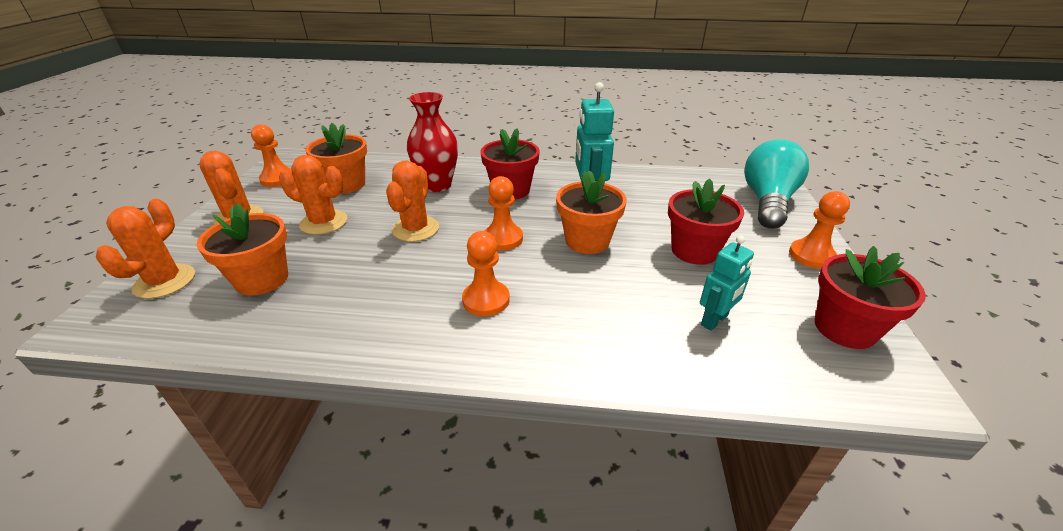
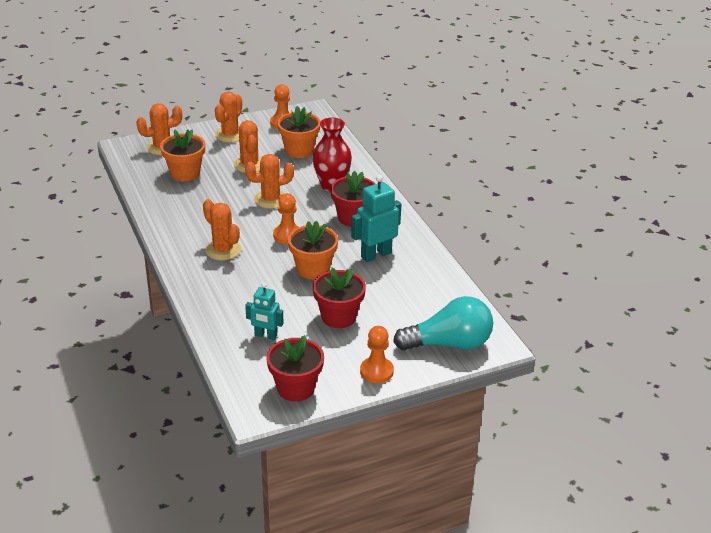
camera: 60 degrees right, 0 degrees up
orange pawn [462,231,510,316] -> orange cactus [203,199,241,260]

